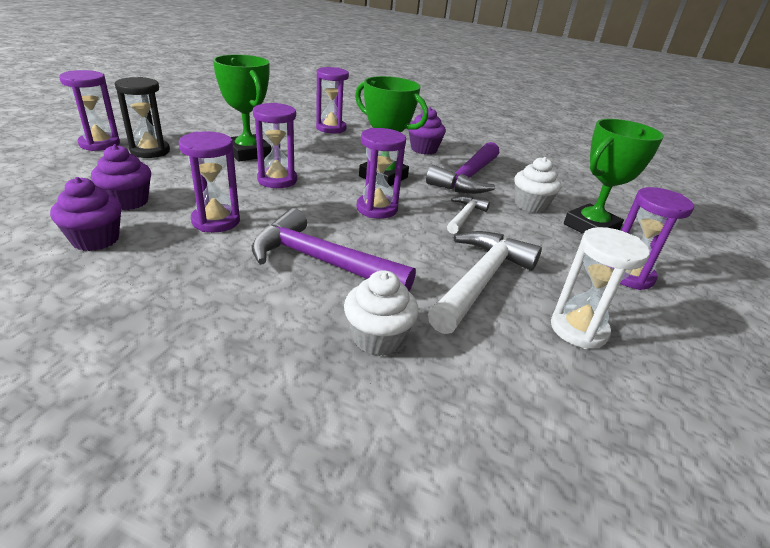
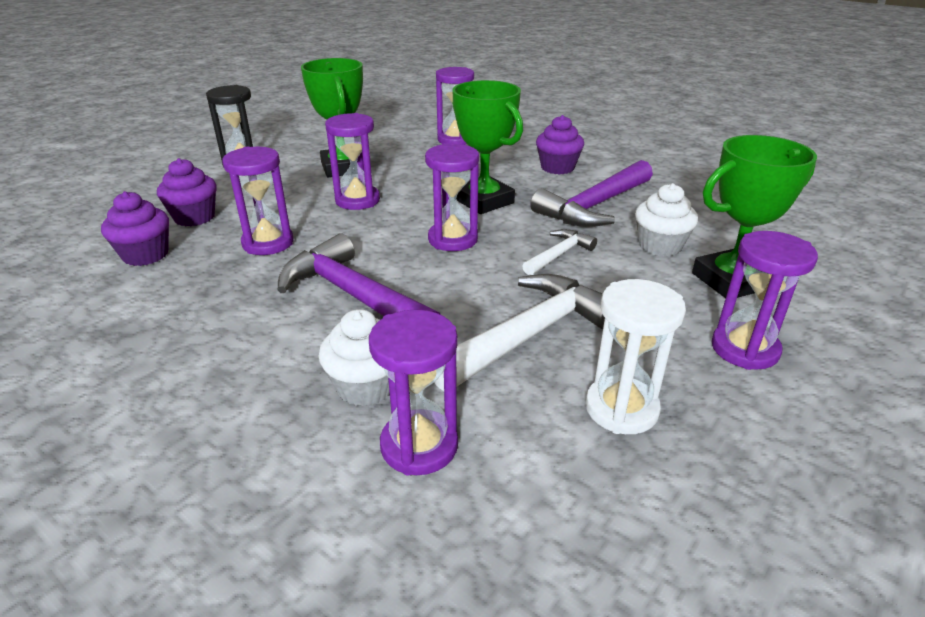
camera: 20 degrees right, 0 degrees up
purple hourglass [59,70,120,151] -> purple hourglass moved to [369,310,458,476]

